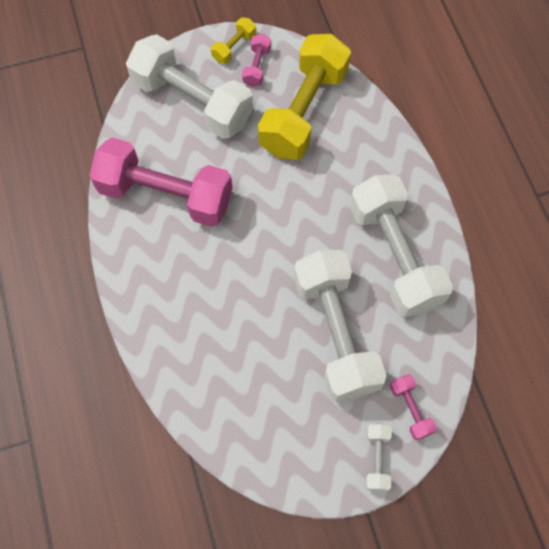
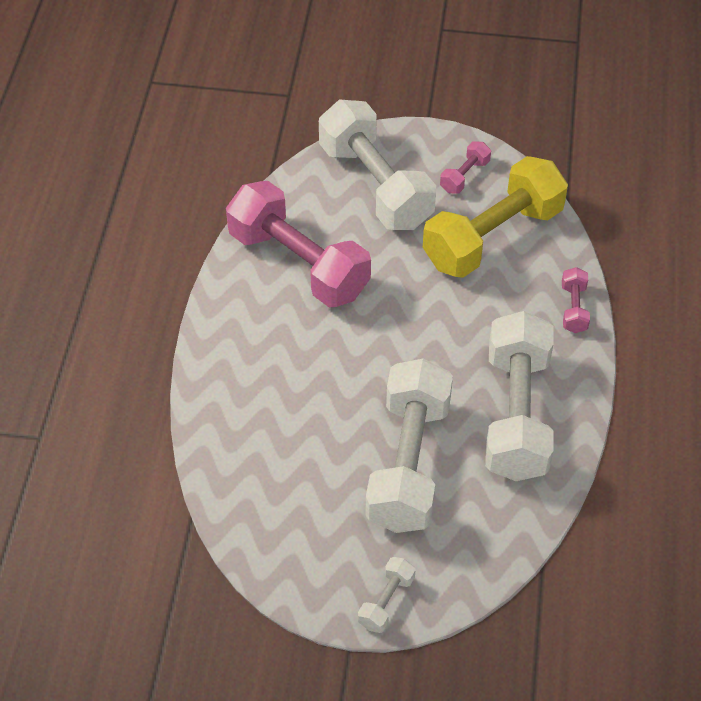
camera: 25 degrees right, 15 degrees down
yellow dumbbell [211,17,256,64] -> none
pink dumbbell [390,374,437,440] -> pink dumbbell moved to [562,267,590,333]

